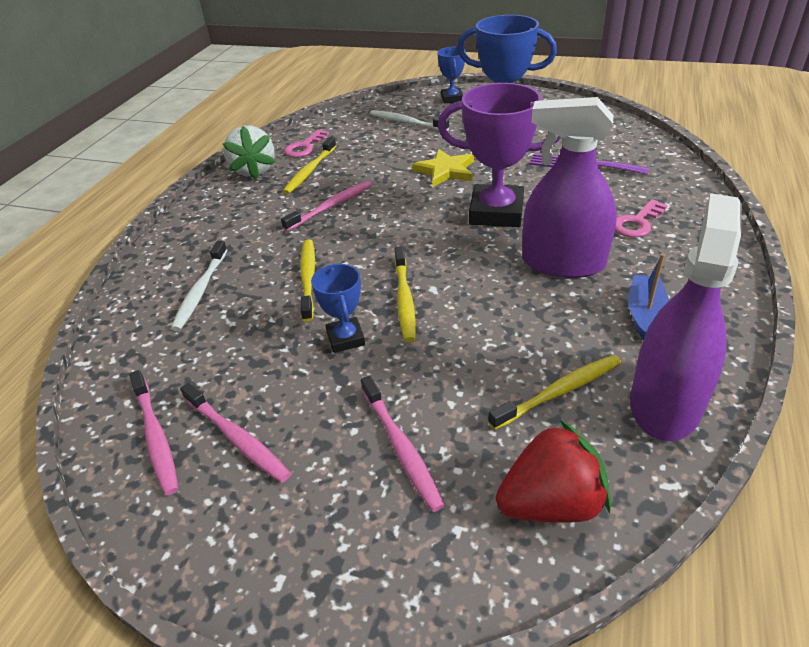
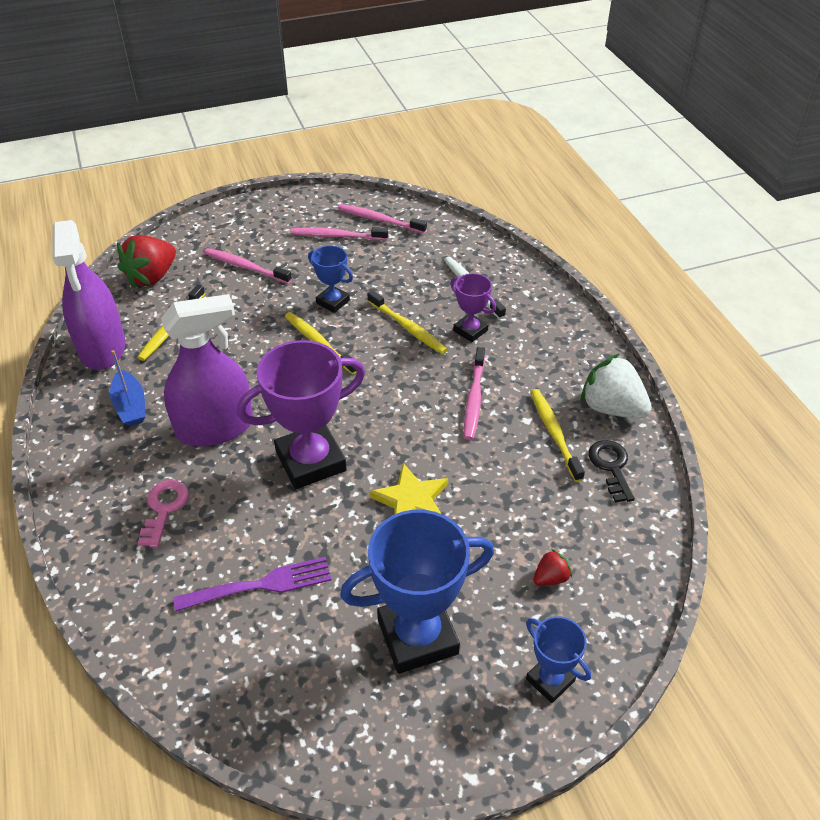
camera: 140 degrees right, 5 degrees up
pink key [284,129,329,158] -> black key [588,440,635,503]
white toothbrush [370,110,449,131] -> red strawberry [534,549,572,586]
none -> purple trophy [450,273,496,342]

